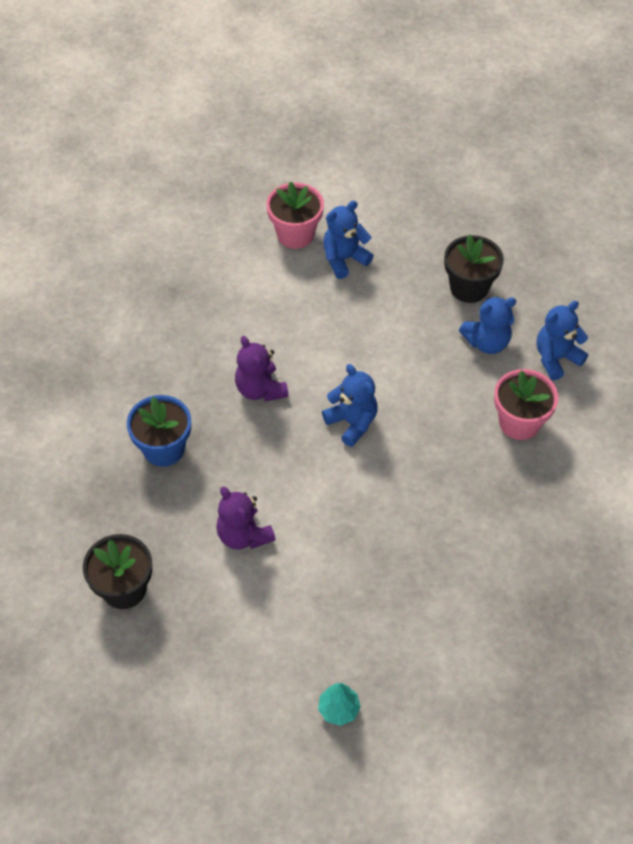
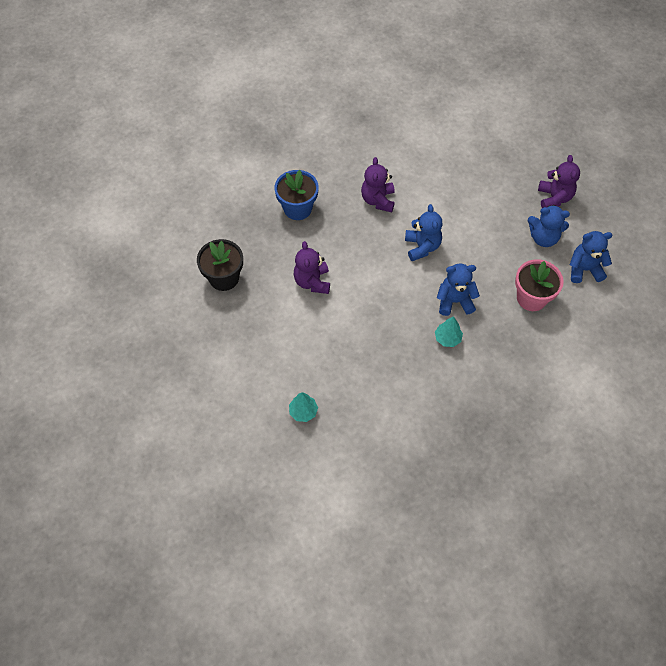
camera: 30 degrees right, 5 degrees up
pink flower pot [266,181,324,249] -> none
blue teddy bear [323,201,374,279] -> blue teddy bear moved to [437,263,480,316]
black flower pot [444,235,504,303] -> purple teddy bear [538,155,580,208]
none -> turquoise tree [435,316,463,347]

